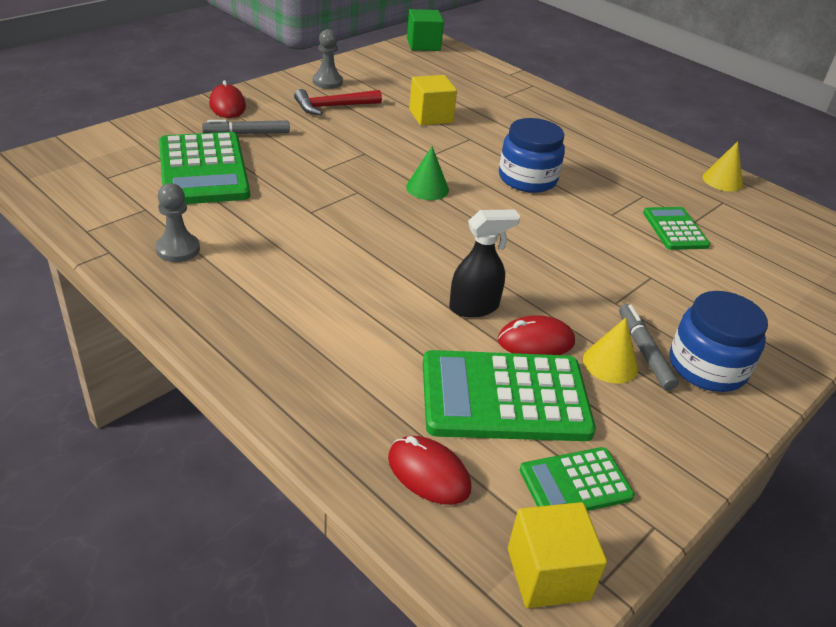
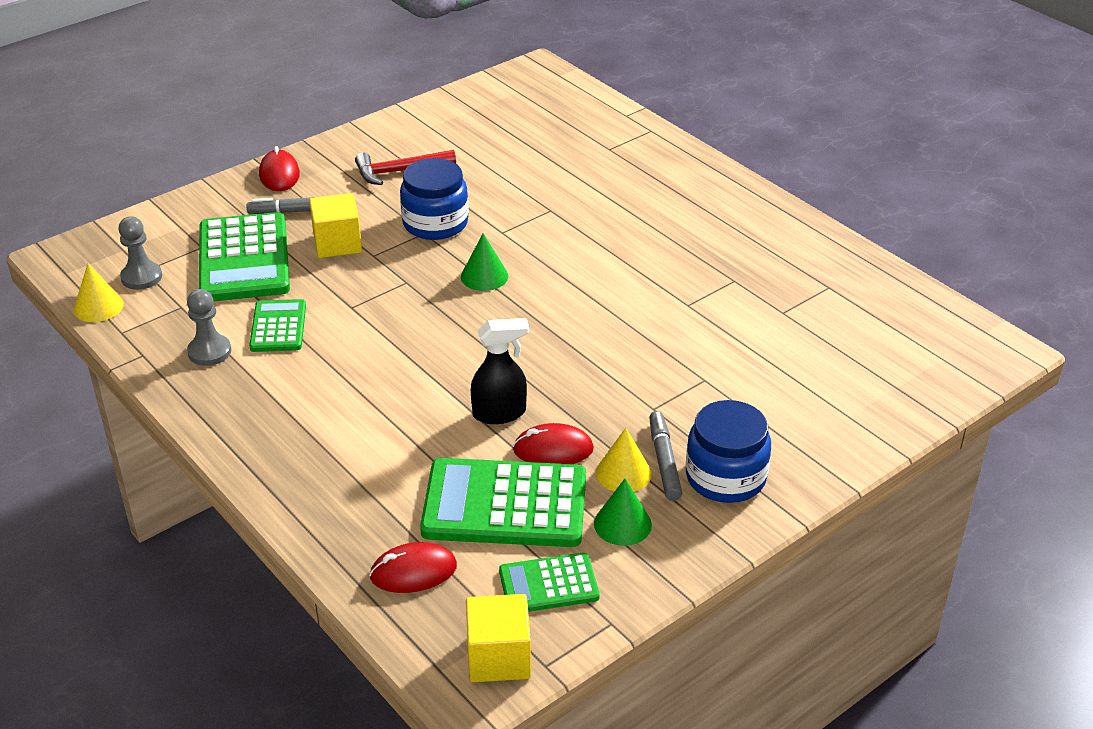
camera: 10 degrees right, 0 degrees up
grey pawn [313,29,343,89] -> grey pawn moved to [119,216,162,290]
red mouse [388,436,471,505] -> red mouse turned 60 degrees counterclockwise [369,542,457,593]
green cube [407,9,444,51] -> none
yellow cube [409,75,457,125] -> yellow cube moved to [309,193,362,258]
blue jar [499,118,565,193] -> blue jar moved to [400,158,469,240]
green calculator [643,207,710,250] -> green calculator moved to [249,299,306,352]
yellow cone [703,141,743,192] -> yellow cone moved to [74,263,124,322]
none -> green cone [594,479,652,546]

